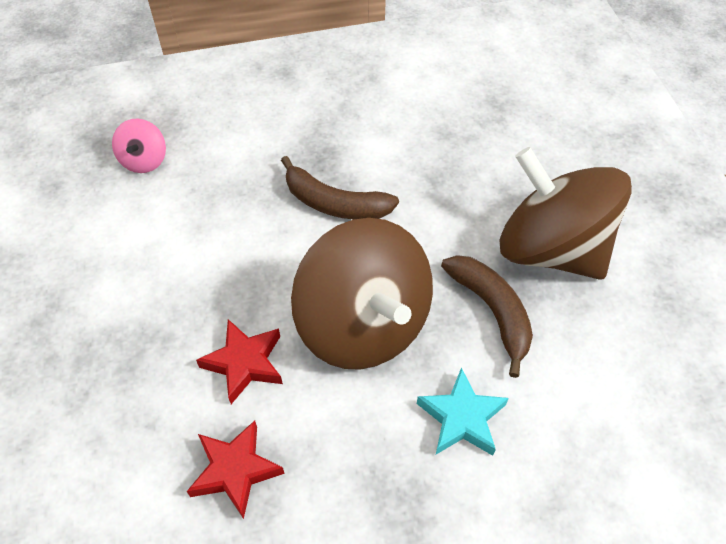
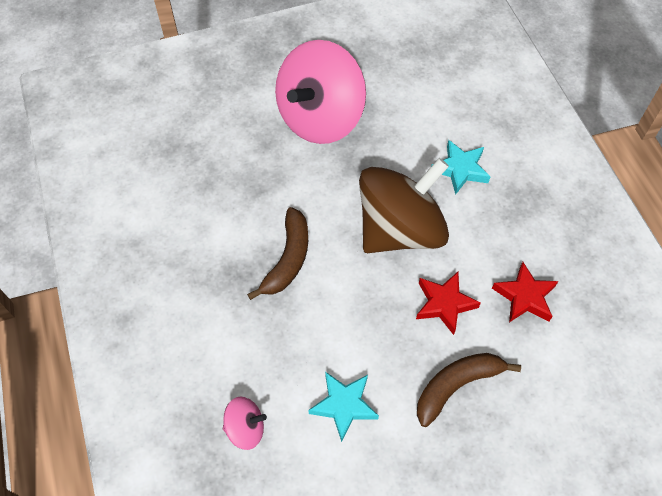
camera: 95 degrees left, 5 degrees up
brown banana [441,255,533,378] -> brown banana moved to [417,353,521,427]
brown spinning top [499,147,632,280] -> pink spinning top [275,40,366,144]
none -> turquoise star [308,372,379,442]

